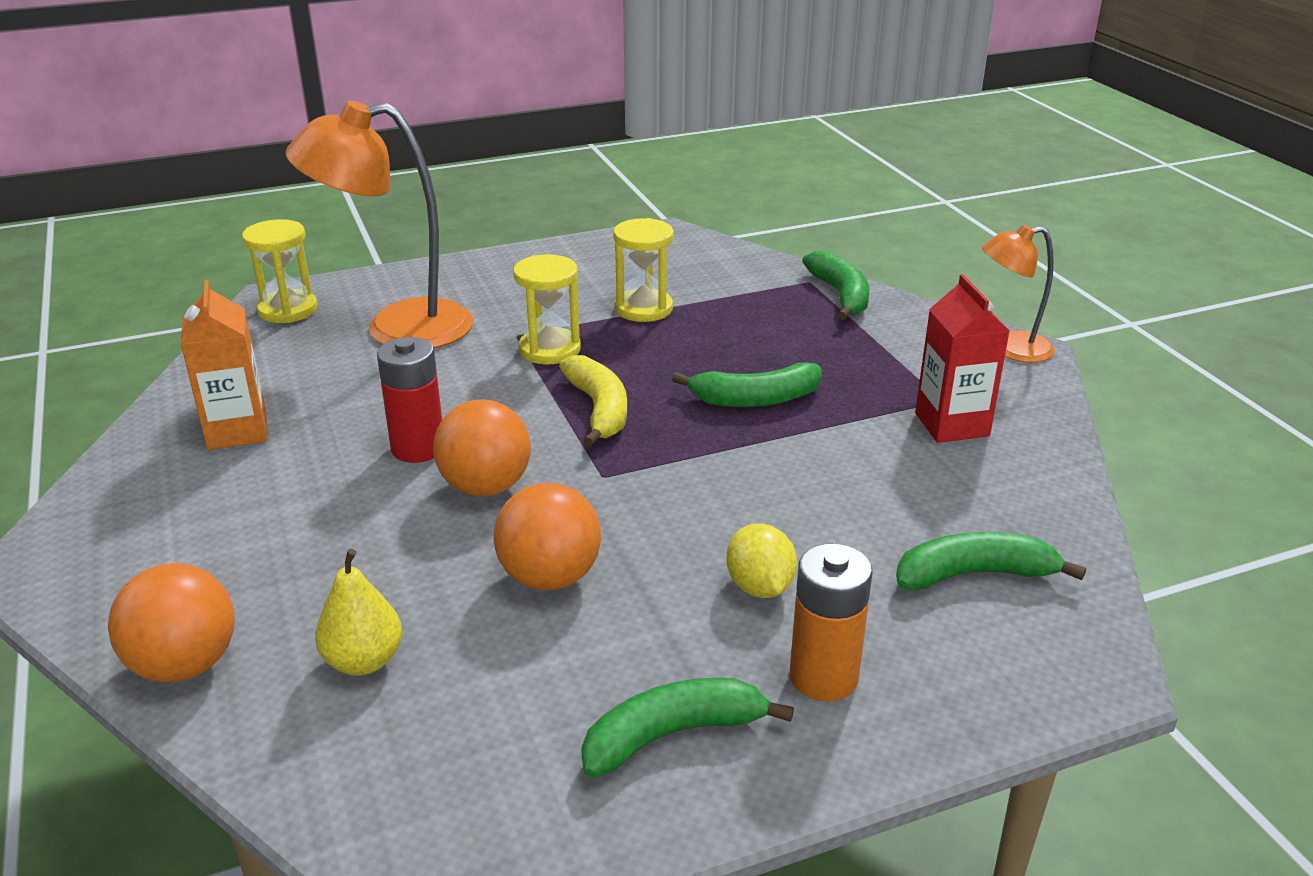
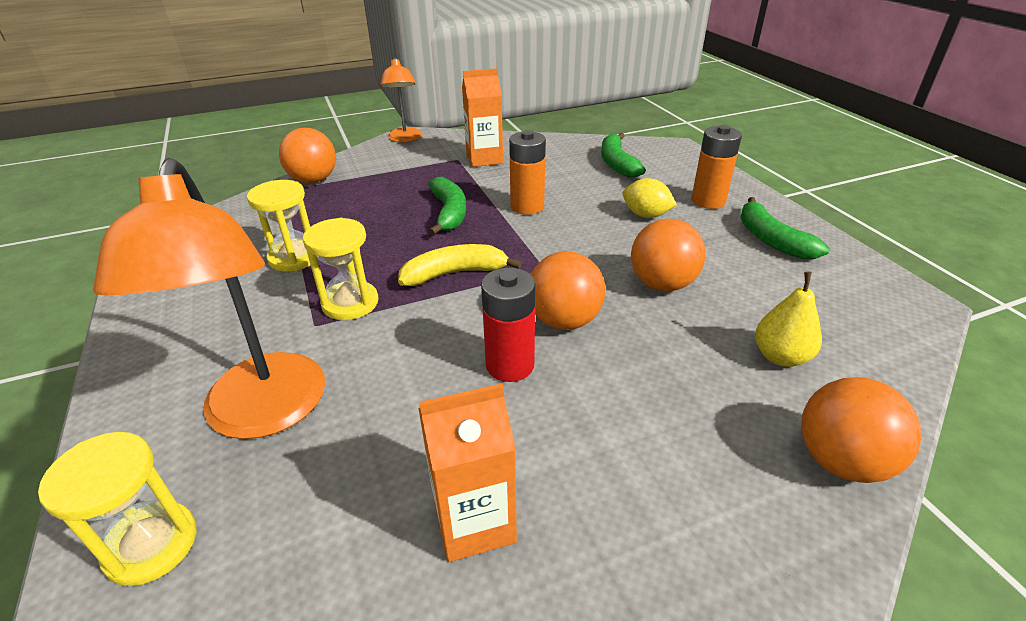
camera: 90 degrees left, 5 degrees up
yellow lemon [726,523,797,598] -> yellow lemon turned 45 degrees clockwise [623,178,677,218]
green banana [802,251,870,320] -> orange ball [279,128,336,183]
red carton [915,274,1010,443] -> orange carton [462,68,503,167]
none -> orange battery [509,130,546,215]

